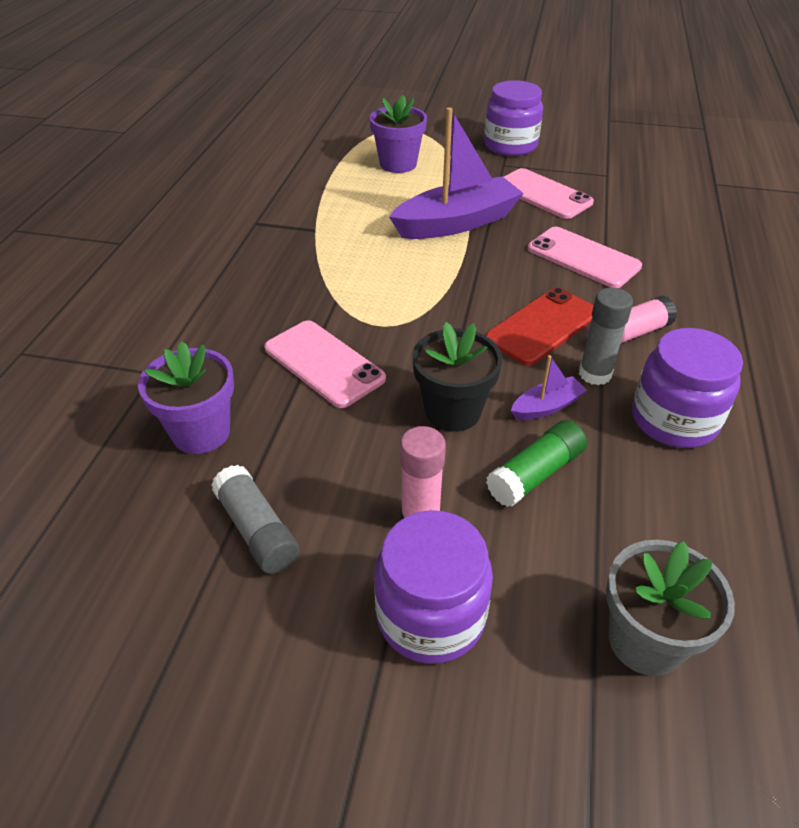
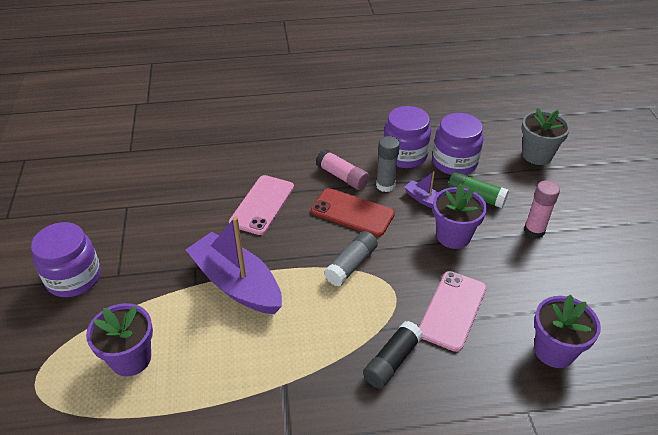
camera: 110 degrees left, 0 degrees up
grey glue stick [211,465,300,574] -> grey glue stick moved to [324,231,378,287]
purple jar [374,510,493,664] -> purple jar moved to [432,113,484,175]
black flower pot [412,322,502,432] -> purple flower pot [433,183,487,249]
pink phone [504,168,594,219] -> none
none -> black glue stick [363,321,423,389]

